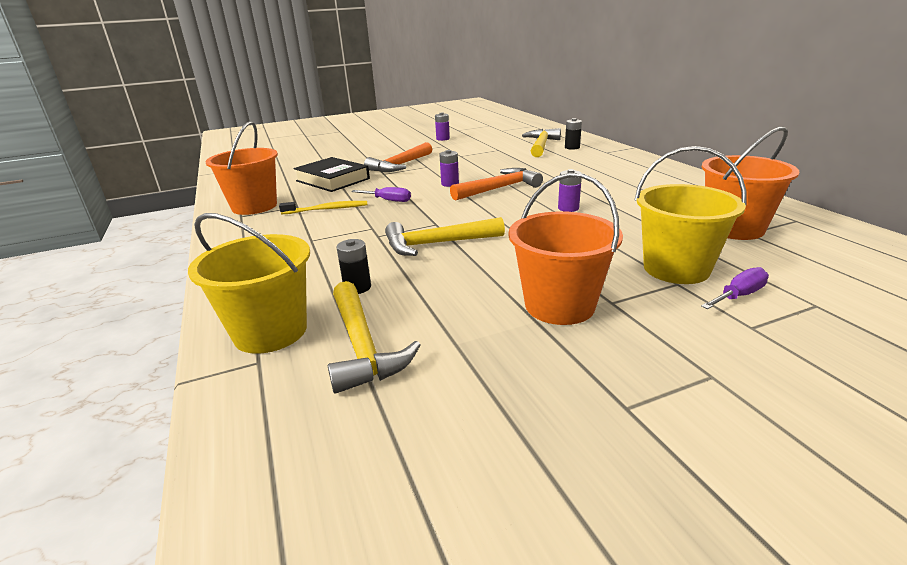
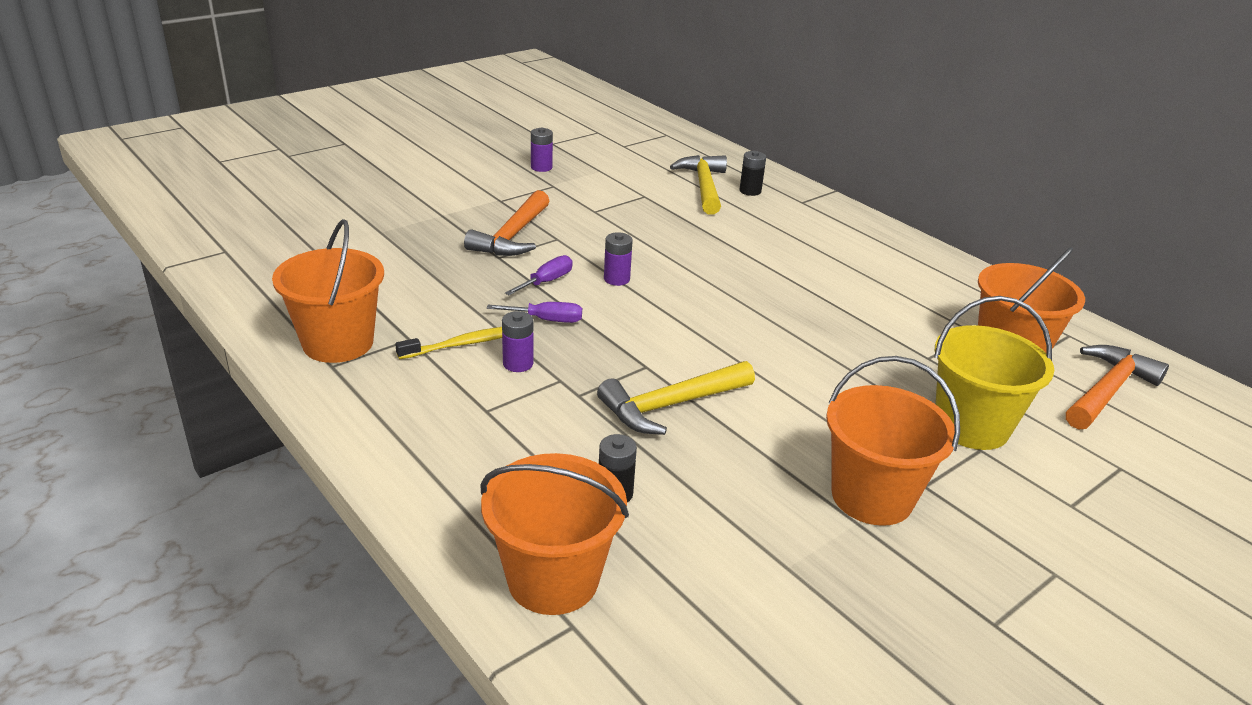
camera: 20 degrees left, 5 degrees up
yellow bucket [188,213,310,354] -> orange bucket [480,453,629,615]
black book [293,157,370,192] -> none
yellow hammer [328,281,420,394] -> none
orange hammer [450,168,543,201] -> orange hammer moved to [1066,345,1169,430]
purple battery [558,169,582,212] -> purple battery moved to [502,311,533,372]
purple screwdriver [701,267,769,309] -> purple screwdriver moved to [505,255,573,295]

